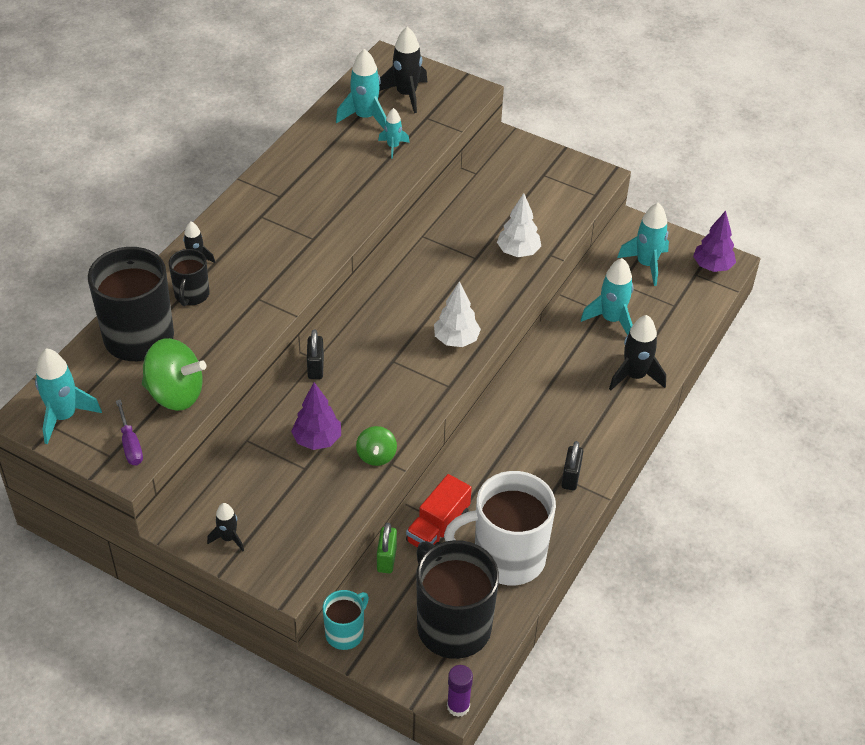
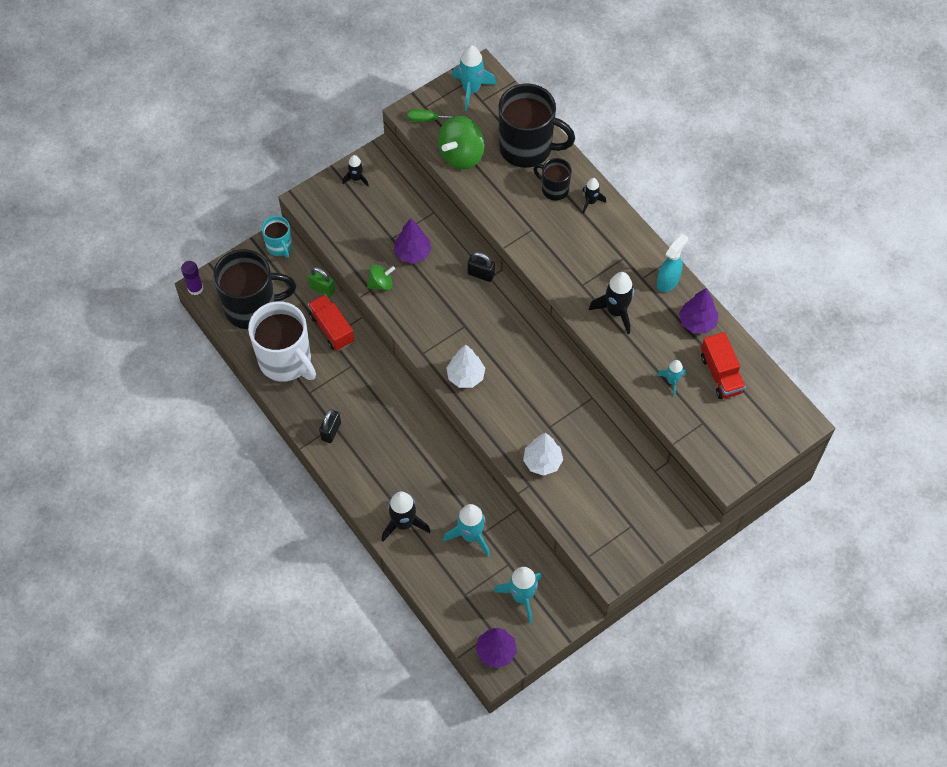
camera: 115 degrees right, 15 degrees up
purple screwdriver [116,399,143,465] -> green screwdriver [407,109,467,122]
turquoise rocket [336,49,386,130] -> red truck [701,332,746,399]
green spinning top [356,426,397,466] -> green spinning top turned 135 degrees clockwise [367,265,395,291]
black rocket [379,26,427,113] -> black rocket moved to [589,272,634,334]
white mug [444,471,556,585] -> white mug turned 120 degrees clockwise [248,301,316,382]
black padlock [561,441,583,491] -> black padlock turned 75 degrees clockwise [319,409,341,443]
none -> turquoise spray bottle [657,234,688,292]
none -> purple tree [679,288,719,333]

